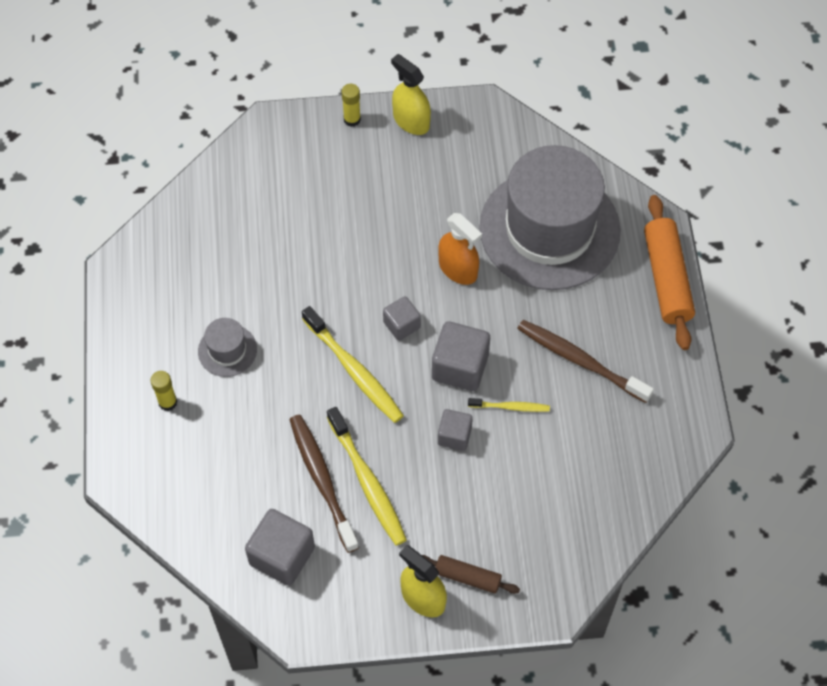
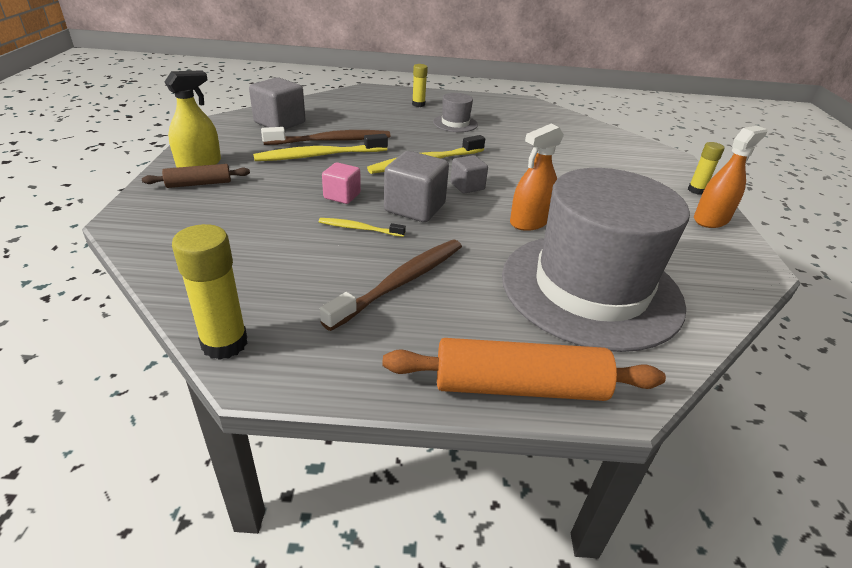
camera: 95 degrees right, 25 degrees down
yellow spray bottle [391,54,431,135] -> orange spray bottle [694,126,767,228]
brown rolling pin [422,555,520,594] -> brown rolling pin turned 45 degrees clockwise [142,164,250,188]
grey cube [438,409,473,451] -> pink cube [322,162,361,204]
yellow toothbrush [468,398,550,412] -> yellow toothbrush turned 90 degrees clockwise [319,218,406,237]
none -> yellow glue stick [172,224,248,360]

